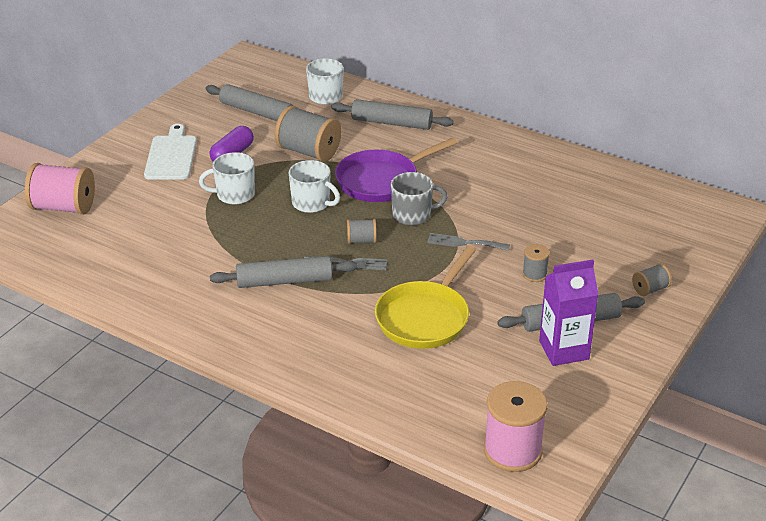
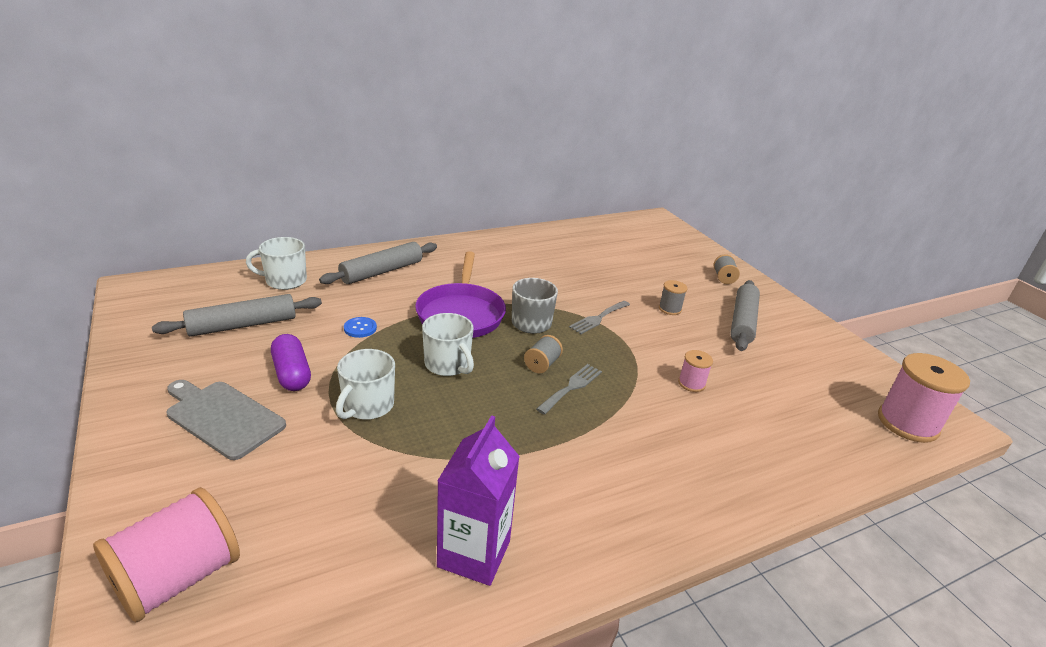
camera: 60 degrees left, 5 degrees down
white cutting board [144,124,197,180] -> grey cutting board [167,380,286,460]
grey rolling pin [210,256,358,288] -> none
grey spool [275,106,341,162] -> blue button [344,317,377,338]
white mug [289,160,340,213] -> white mug turned 75 degrees clockwise [422,313,474,376]
yellow pan [375,246,476,349] -> pink spool [678,350,713,392]
purple carton [539,259,598,366] -> purple carton moved to [437,415,520,586]

